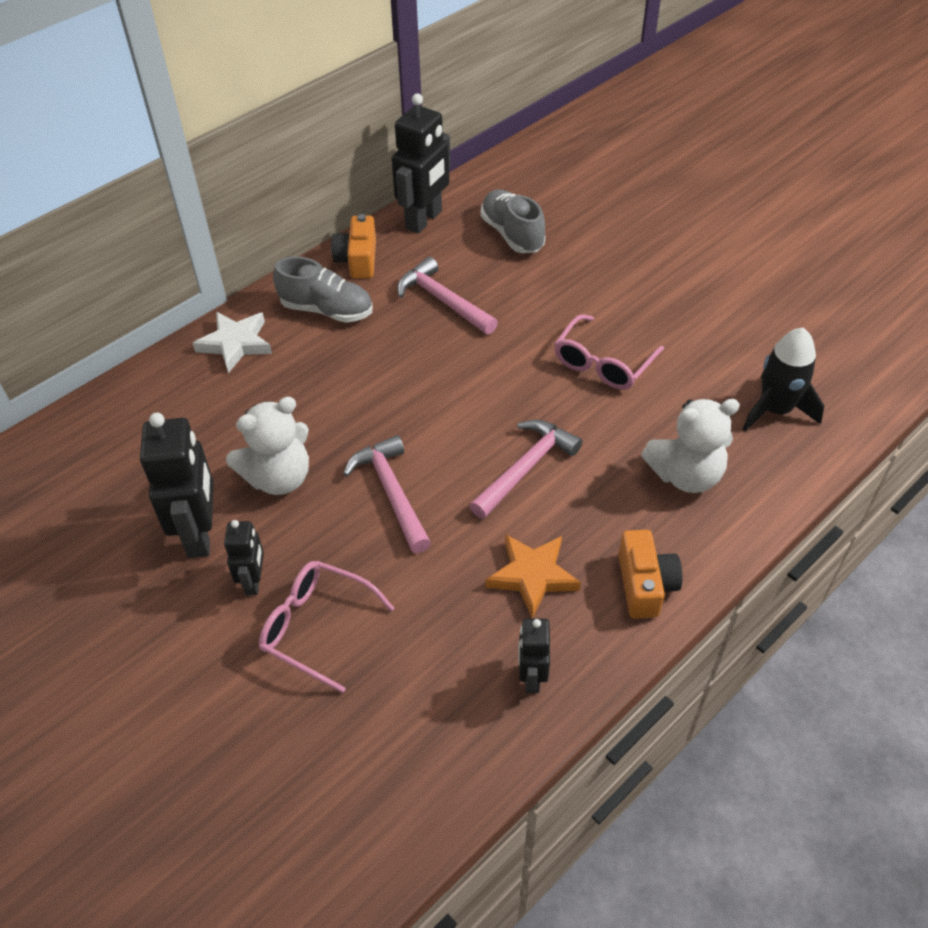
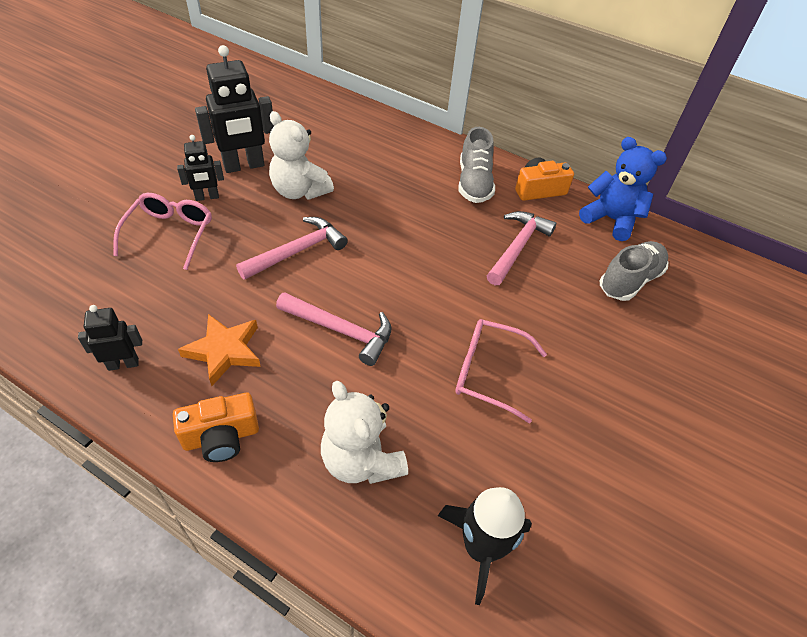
camera: 70 degrees right, 0 degrees up
white star [193,312,272,373] -> none
black robot [392,93,451,234] -> blue teddy bear [579,137,667,241]

